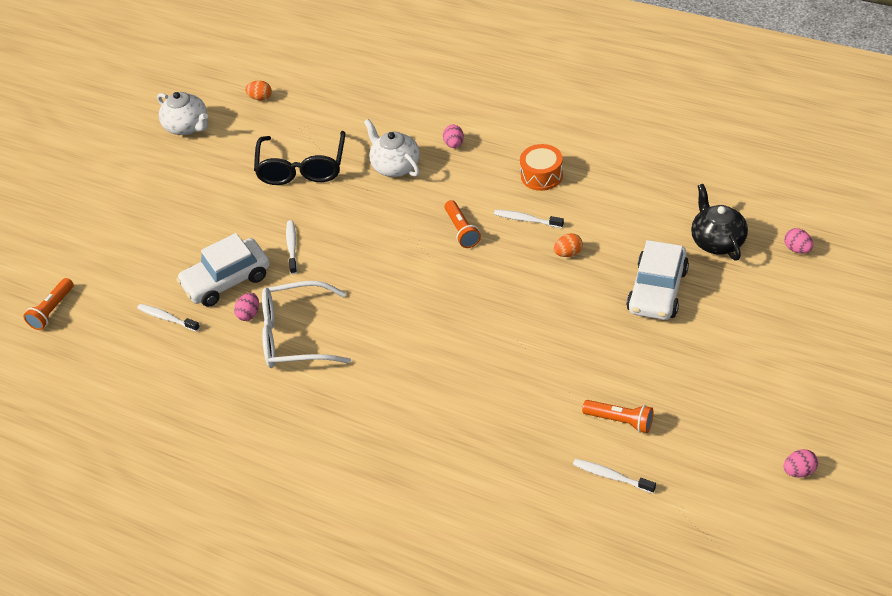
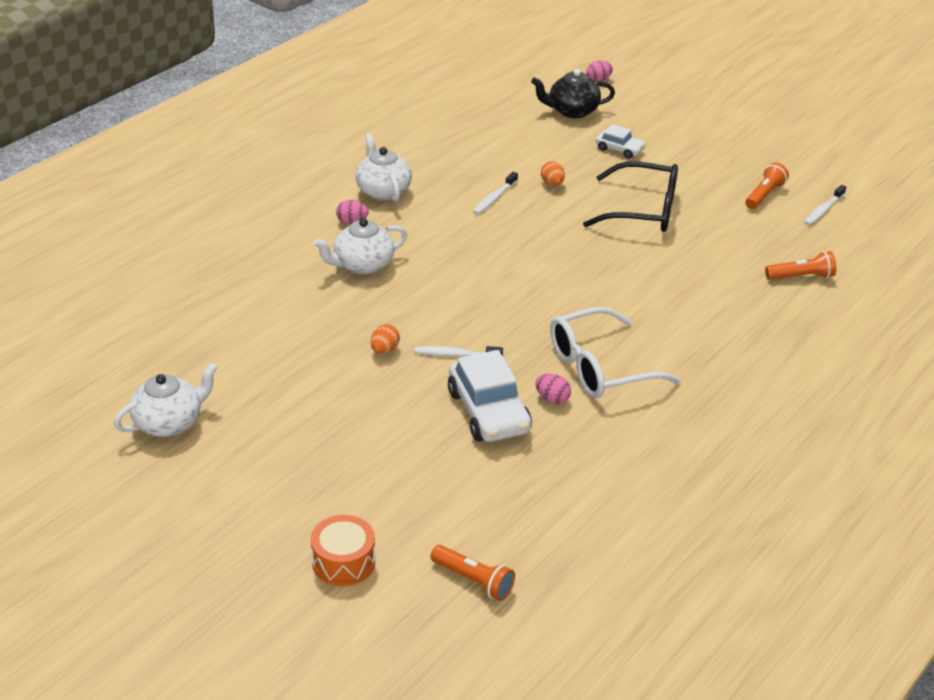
camera: 85 degrees left, 10 degrees down
white toothbrush [137,304,200,332] -> none
orange egg [245,81,272,101] -> orange egg moved to [371,324,400,354]
black glasses [254,131,345,185] -> black glasses moved to [583,161,678,232]
white glasses [262,281,351,368] -> white glasses turned 60 degrees clockwise [550,307,681,398]
orange flashlight [444,200,481,248] -> orange flashlight moved to [765,251,836,280]
orange drum [520,144,563,191] -> orange drum moved to [311,515,375,586]
white car [626,240,689,320] -> white car [596,124,646,159], size x0.54
pink egg [783,449,818,477] -> none
none -> white teapot [355,133,412,202]

